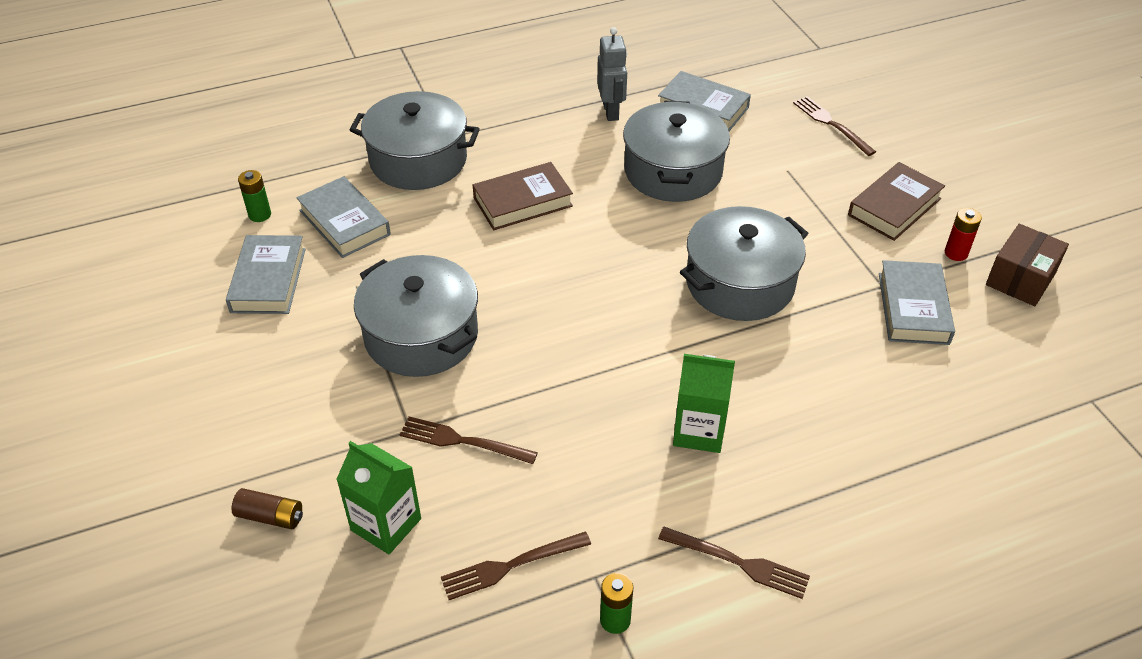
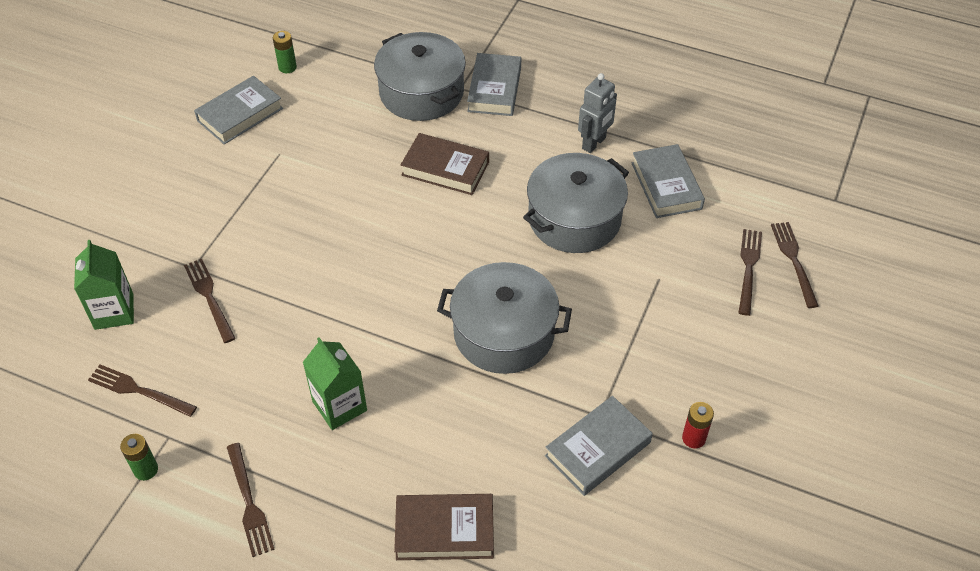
camera: 45 degrees right, 5 degrees up
brown battery [232,488,303,529] -> none
grey book [296,176,391,258] -> grey book moved to [467,53,521,116]
grey pot [354,255,478,377] -> none
brown book [848,162,945,241] -> brown book moved to [394,494,494,560]
brown box [986,224,1069,306] -> none
none -> brown fork [771,222,819,308]

